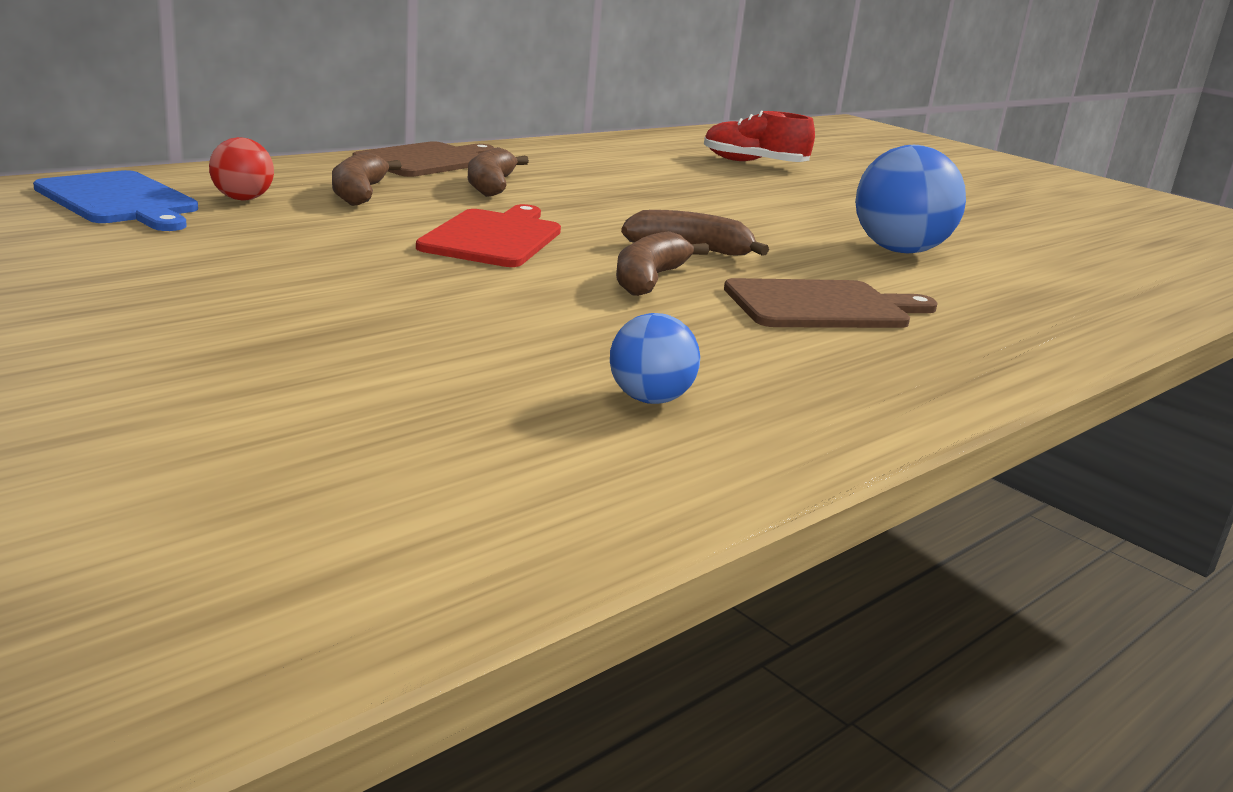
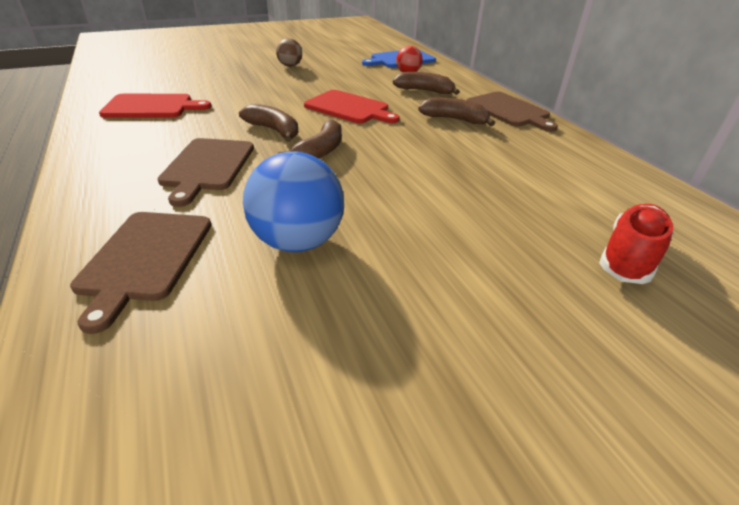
camera: 110 degrees right, 15 degrees up
blue ball [610,313,700,404] -> red cutting board [99,94,211,118]
none -> brown cutting board [70,212,211,334]
none -> brown ball [276,38,302,67]

